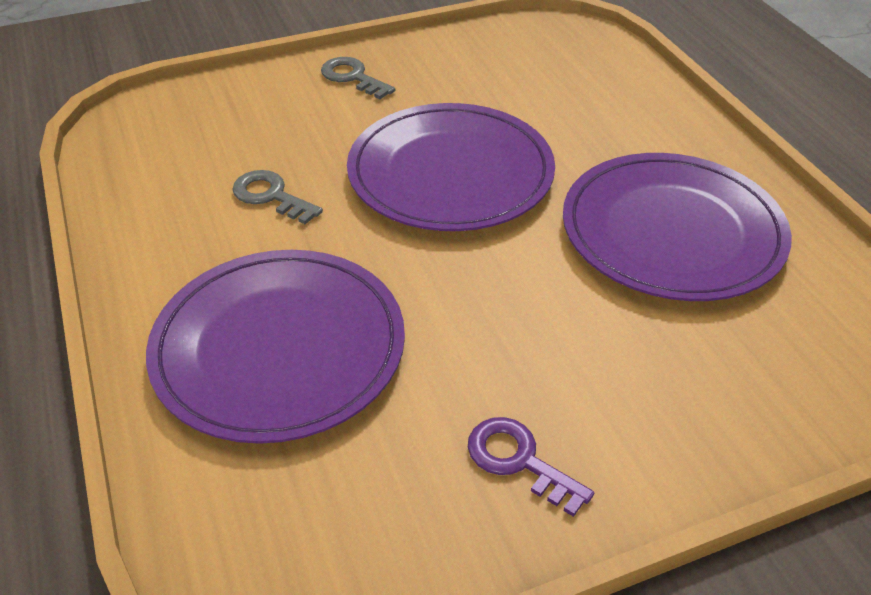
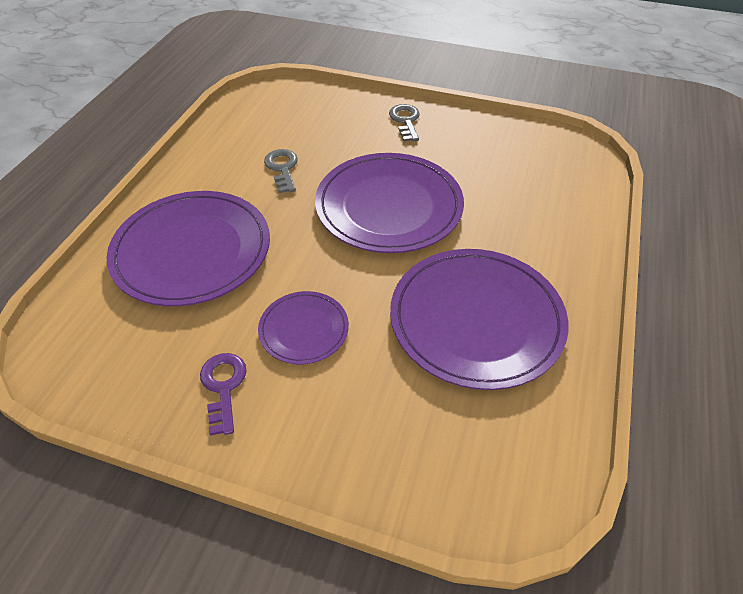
camera: 40 degrees right, 5 degrees up
none -> purple plate [258,291,349,364]

